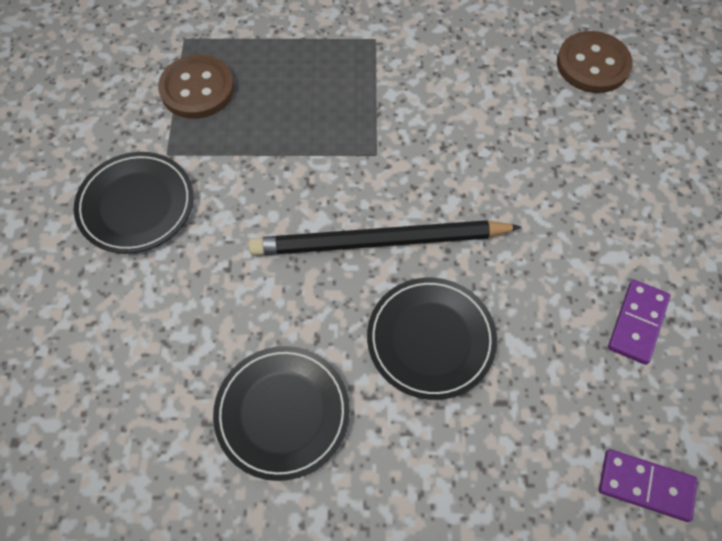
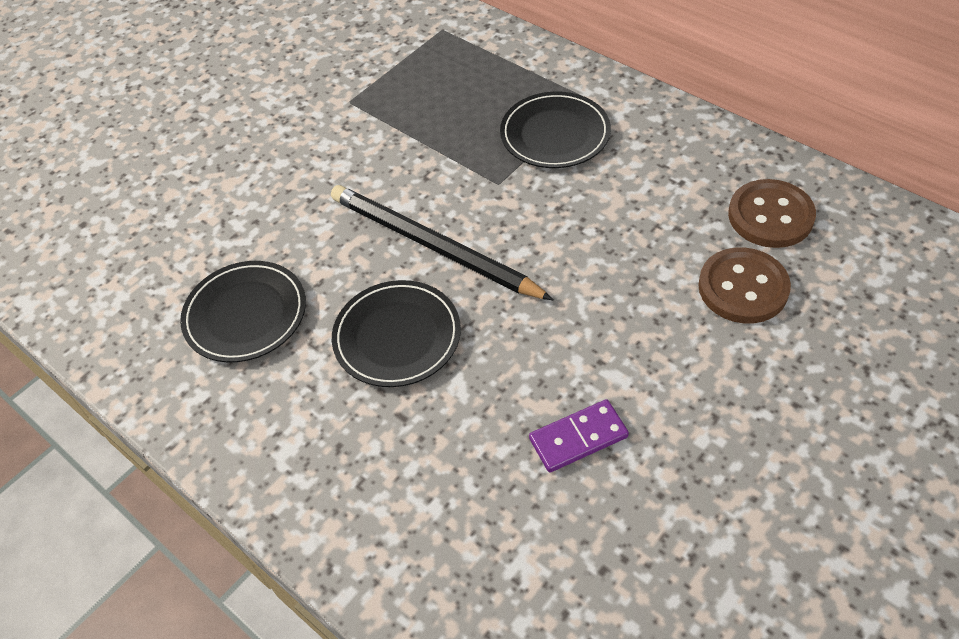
camera: 45 degrees right, 10 degrees down
black plate [74,152,193,254] -> black plate moved to [500,92,611,168]
brown button [158,55,234,119] -> brown button moved to [698,247,791,323]
purple domino [599,449,698,522] -> none

